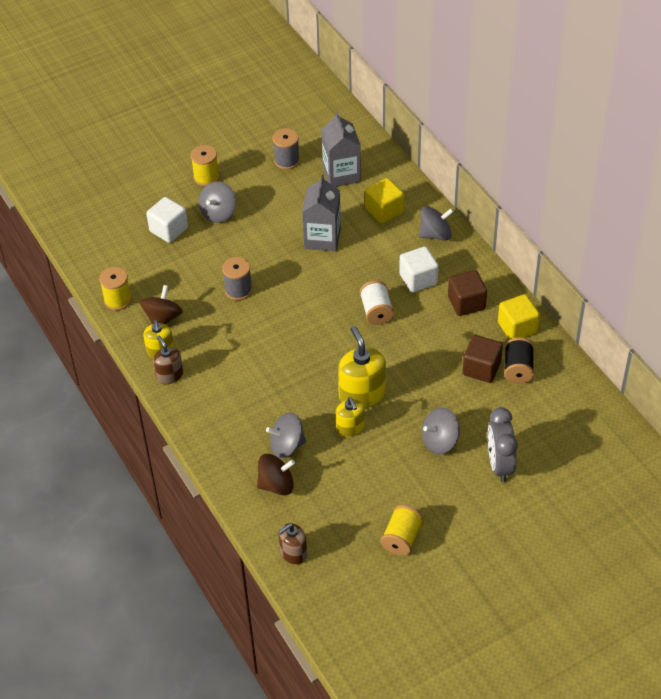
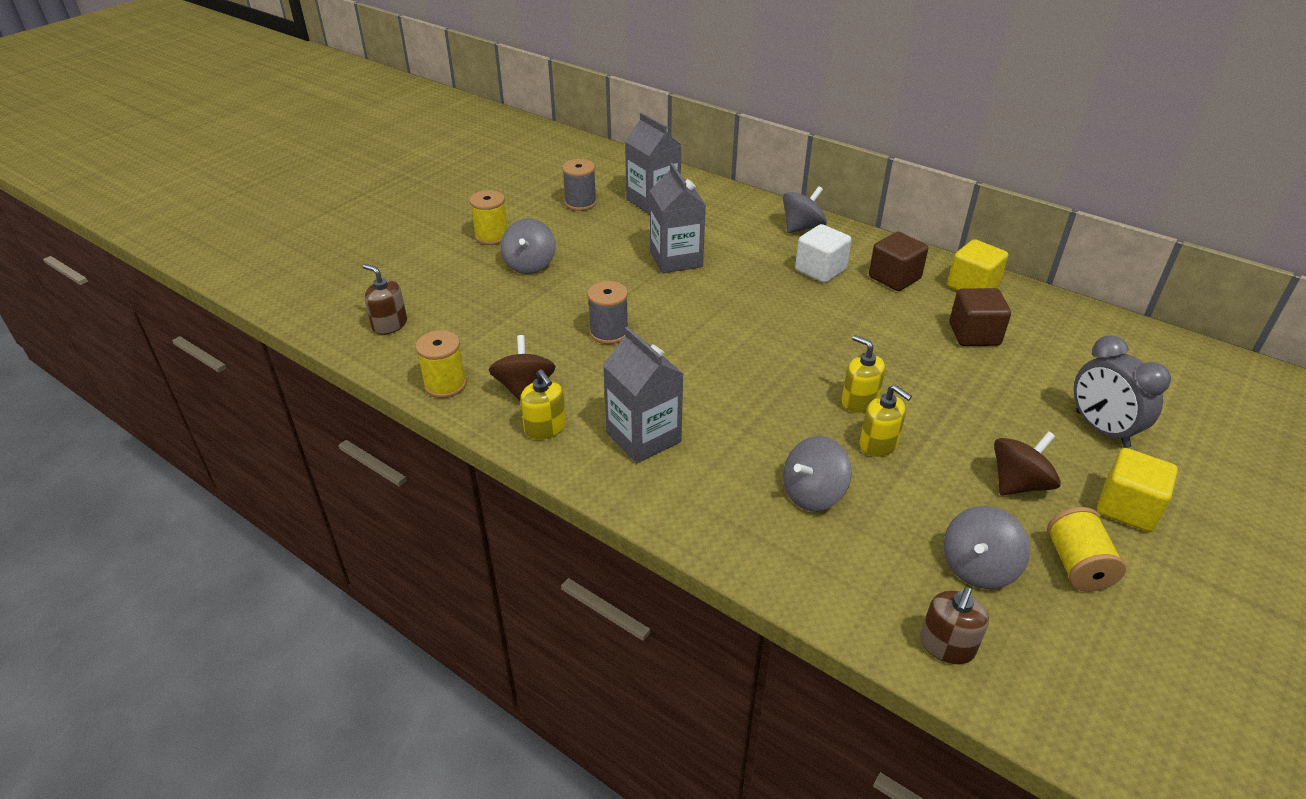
camera: 25 degrees left, 10 degrees down
white cube [146,197,188,243] -> none
brown soap dispenser [153,336,183,384] -> brown soap dispenser moved to [363,264,407,335]
brown spinning top [257,454,295,495] -> brown spinning top moved to [994,431,1061,495]
yellow soap dispenser [338,326,386,409] -> yellow soap dispenser [842,335,885,413], size x0.60
white spool [360,280,394,325] -> none
yellow cube [365,178,404,224] -> yellow cube moved to [1097,448,1178,532]
grey spinning top [422,408,460,454] -> grey spinning top moved to [943,506,1030,589]
black spool [504,337,534,384] -> none
none -> grey carton [603,327,683,463]

